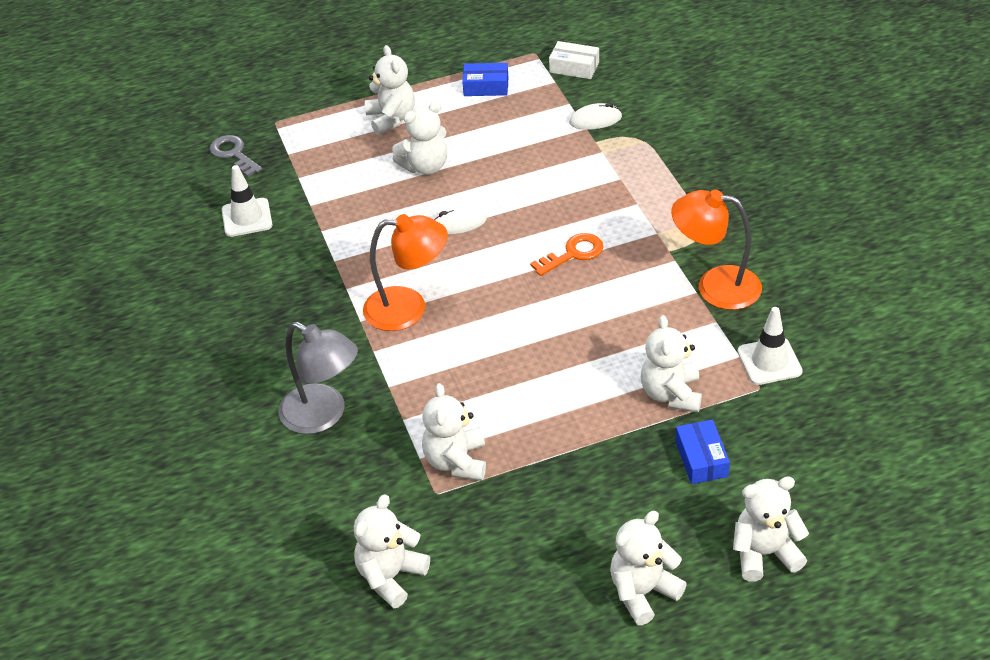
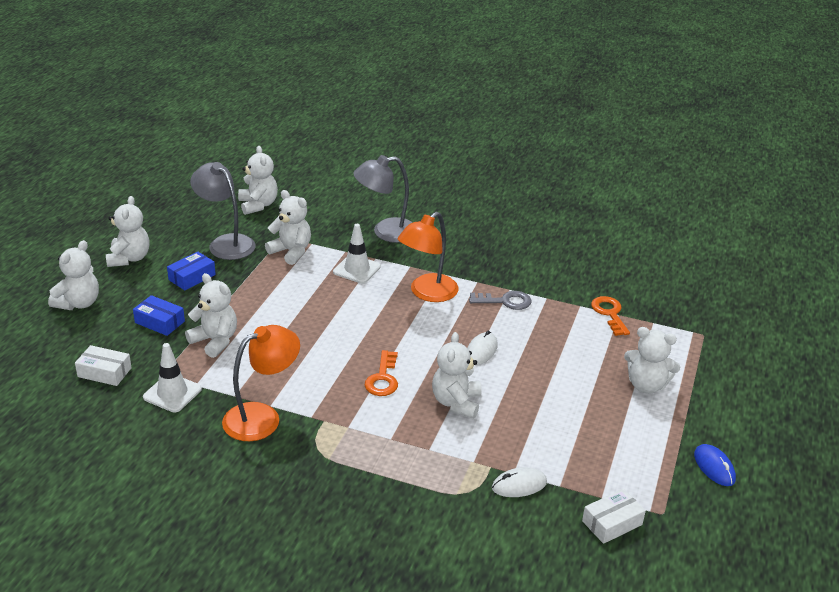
camera: 125 degrees right, 10 degrees down
grey key [210,135,262,177] -> grey key moved to [469,291,531,310]
white traffic cone [222,165,273,237] -> white traffic cone moved to [333,224,381,283]
white teddy bear [392,101,447,175] -> white teddy bear moved to [432,332,482,419]
blue box [462,63,508,96] -> blue box moved to [167,252,216,290]
white mouse [569,103,622,130] -> white mouse turned 45 degrees clockwise [492,467,547,497]
none -> white box [75,345,132,386]
none -> grey lamp [190,162,256,260]
none -> orange key [591,296,630,336]
none -> blue mouse [694,444,736,486]

